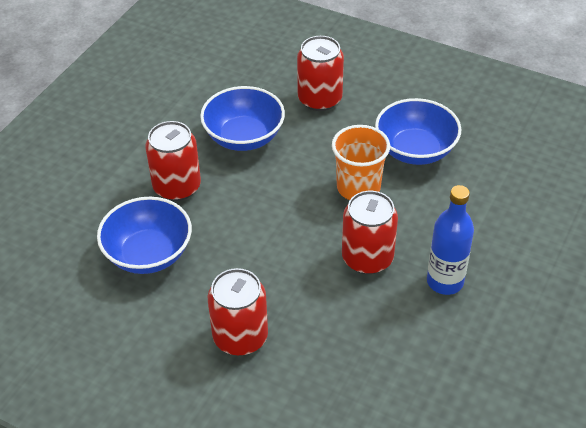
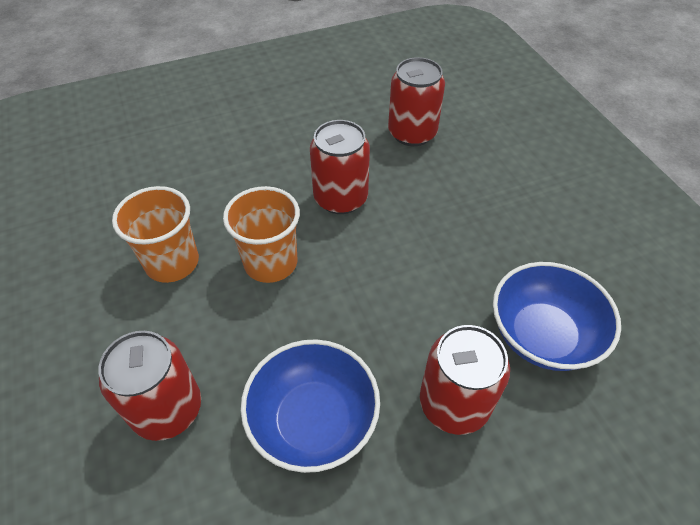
camera: 140 degrees left, 5 degrees up
red can [208,268,268,356] -> red can moved to [388,57,445,146]
blue bowl [375,98,461,165] -> orange cup [112,186,199,283]
blue bottle [427,185,474,295] -> none

